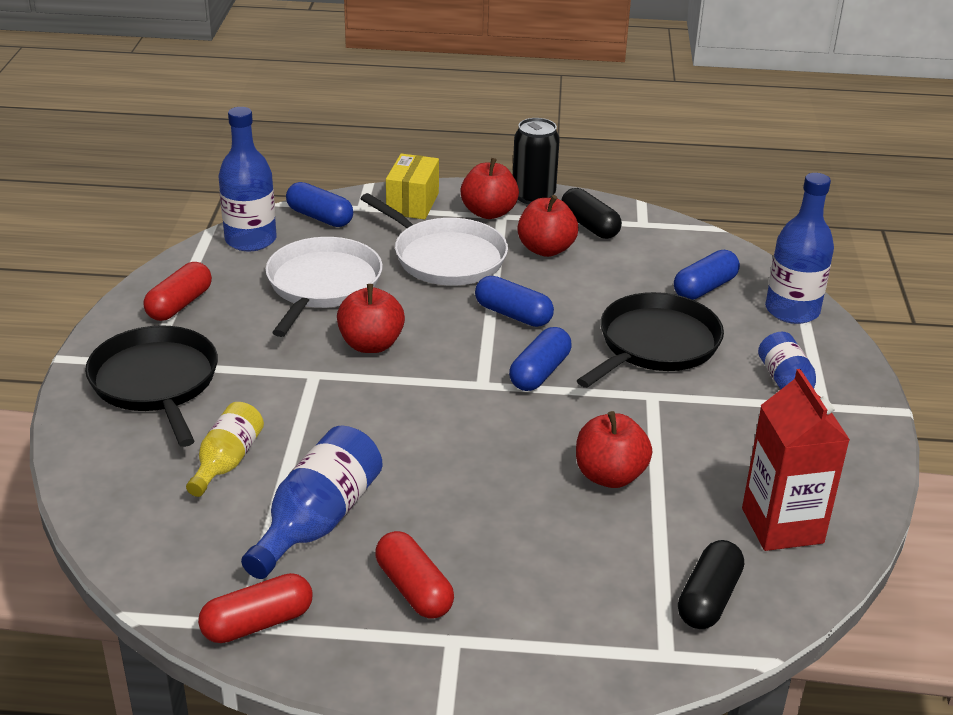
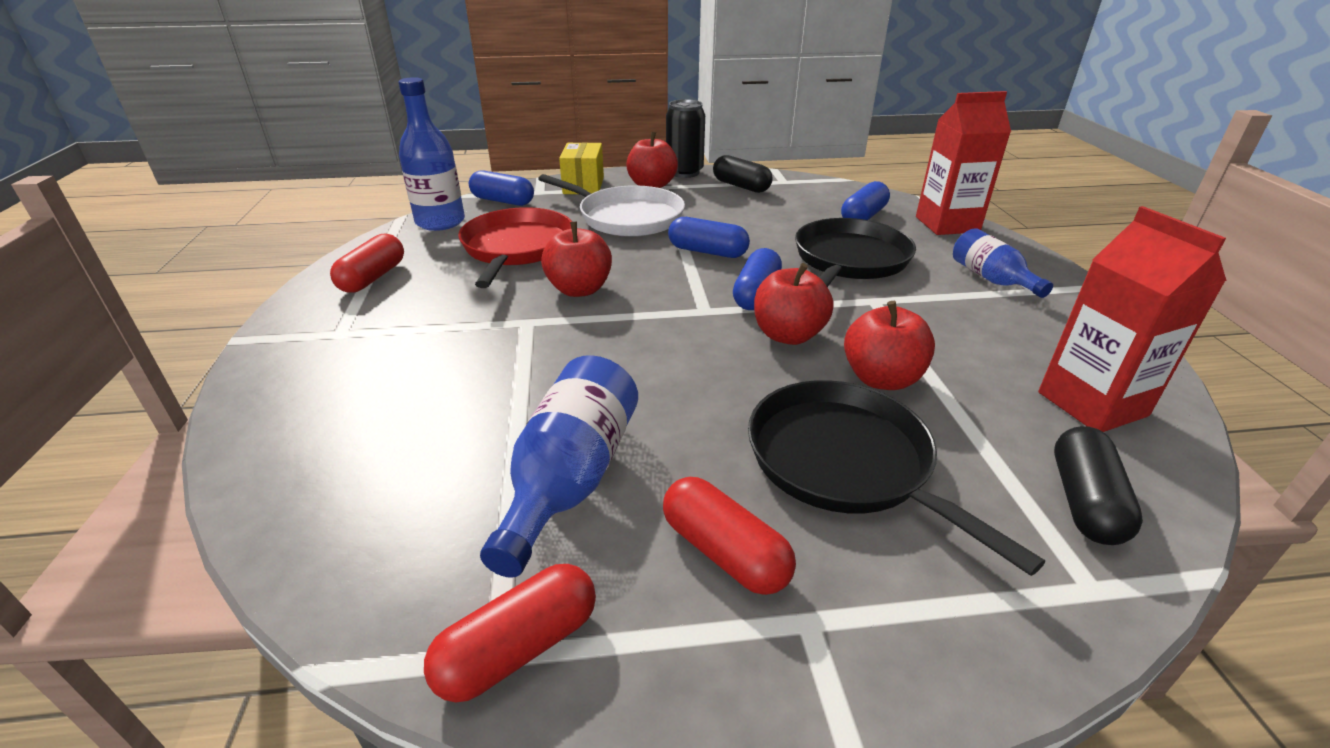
camera: 10 degrees left, 0 degrees up
black pan [85,325,218,447] -> black pan moved to [748,380,1045,576]
yellow bottle [186,402,264,497] -> none
white pan [265,237,383,337] -> red pan [458,207,572,288]
red apple [517,195,578,257] -> red apple moved to [754,263,833,345]
blue bottle [765,173,834,324] -> red carton [916,91,1011,235]

